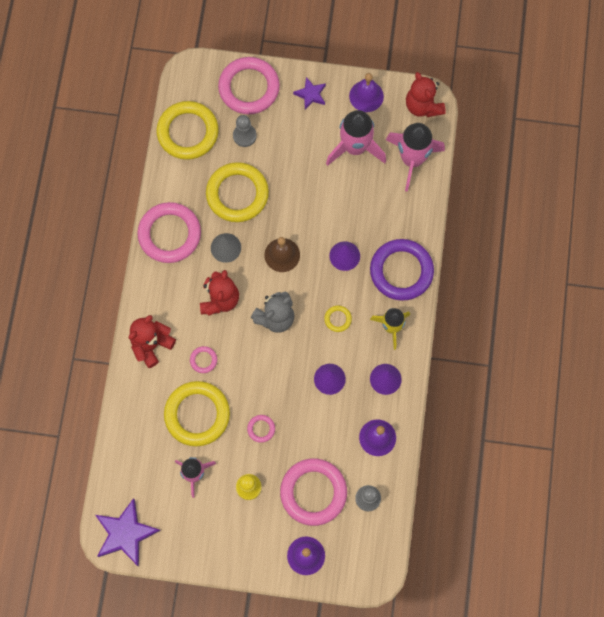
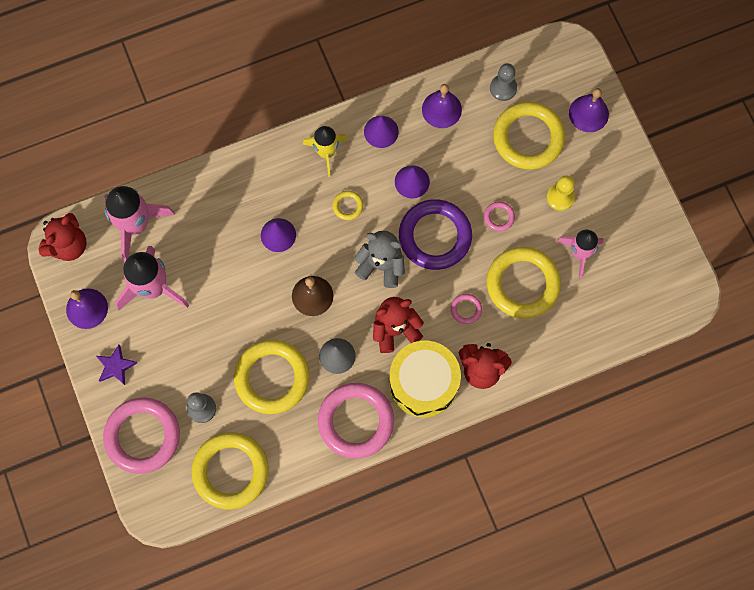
camera: 120 degrees left, 0 degrees up
purple star [95,498,161,566] -> none
pink ring [280,458,347,526] -> yellow ring [493,101,565,170]
purple ring [370,239,434,301] -> purple ring moved to [399,199,472,270]
none -> yellow drum [389,341,461,417]

